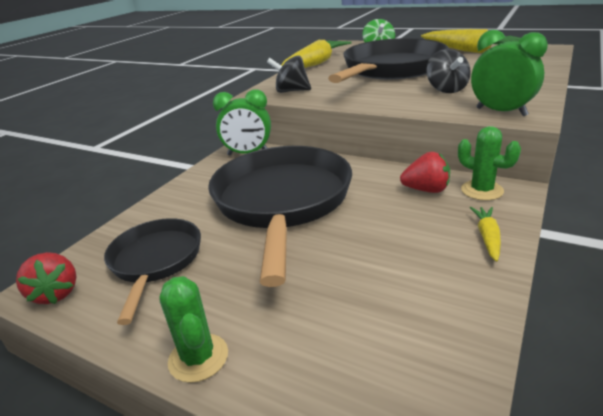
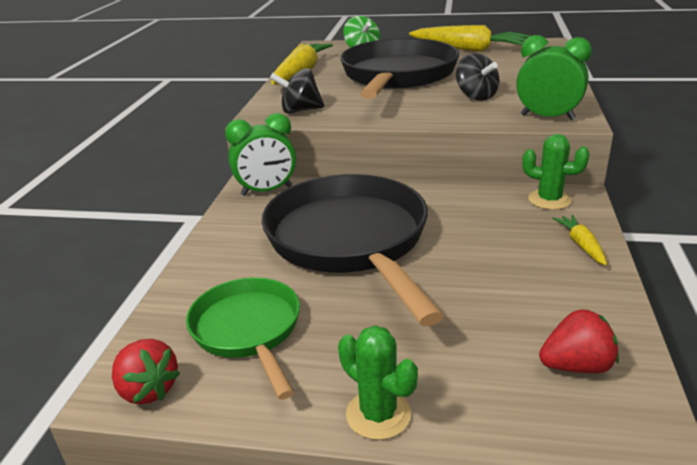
camera: 20 degrees left, 0 degrees up
black pan [104,218,201,325] -> green pan [186,277,300,400]
red strawberry [400,152,450,193] -> red strawberry moved to [539,309,619,373]

